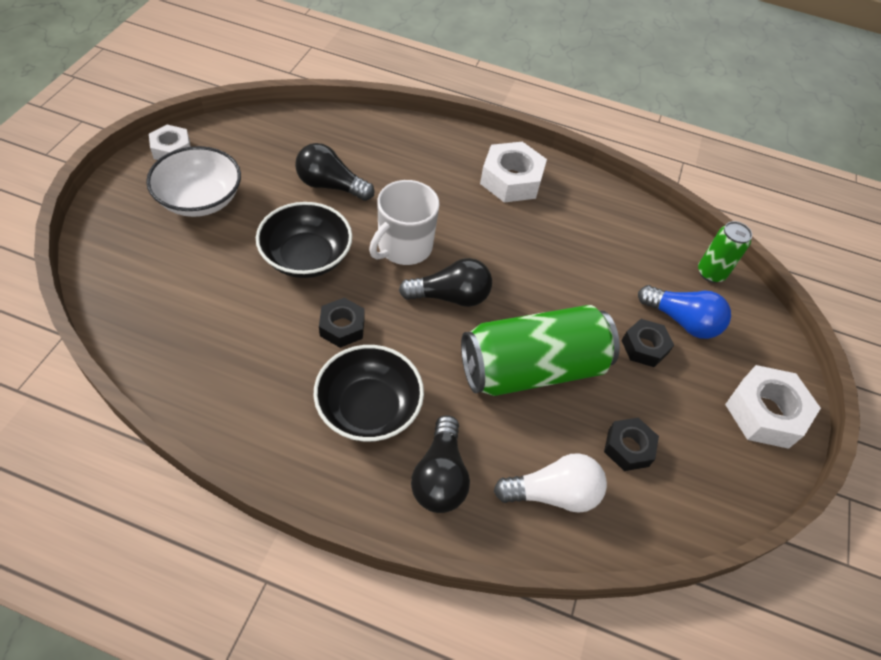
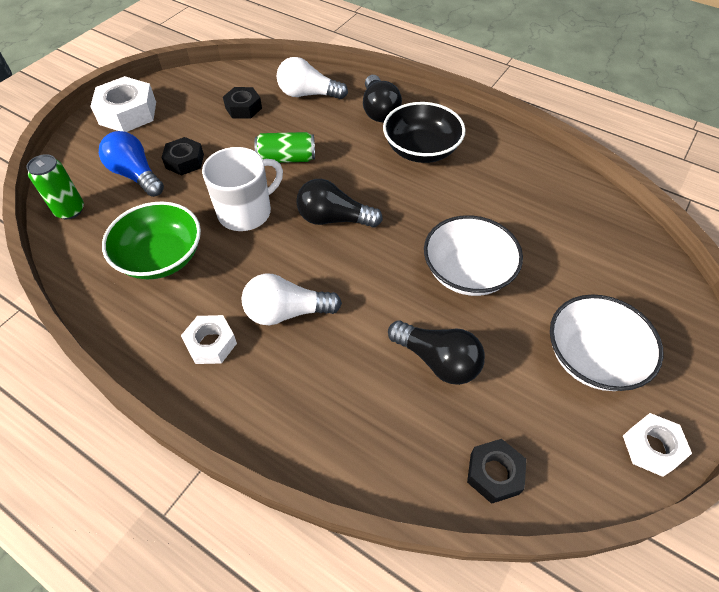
camera: 160 degrees left, 0 degrees up
black bowl [256,202,352,278] -> white bowl [424,215,523,296]
black nut [319,298,365,348] -> black nut moved to [467,439,527,504]
white mug [369,180,439,265] -> white mug moved to [202,147,283,231]
black light bulb [411,415,470,513] -> black light bulb turned 150 degrees clockwise [363,75,402,122]
green can [461,305,620,396] -> green can [254,132,315,163], size x0.50
white nut [480,142,547,203] -> white nut [181,315,237,364], size x0.62
none -> green bowl [102,201,201,279]
none -> white light bulb [242,274,342,325]

